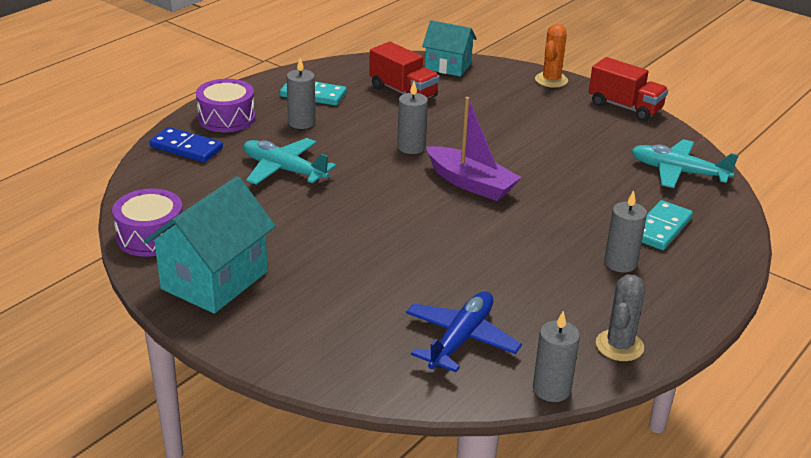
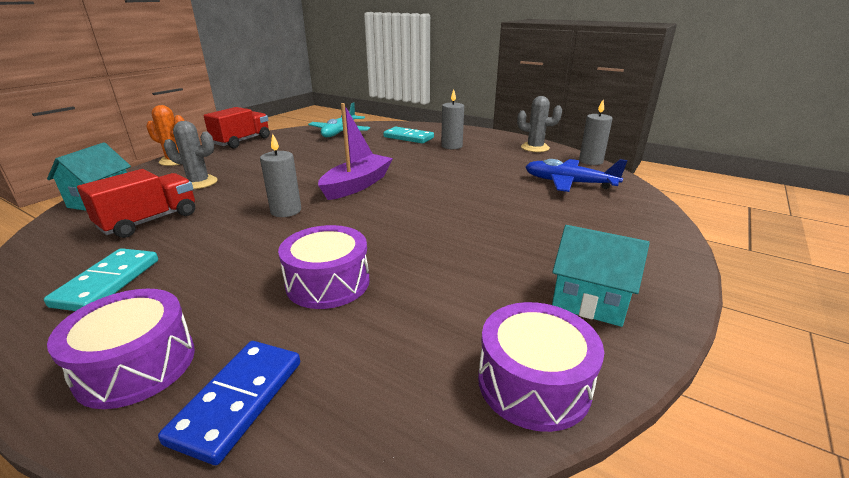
camera: 95 degrees left, 5 degrees down
turquoise house [144,176,276,314] -> turquoise house [552,225,650,327], size x0.64
turquoise plane [243,138,336,185] -> purple drum [278,225,370,309]
grey candle [286,58,316,129] -> none
none -> grey cactus [164,121,218,189]

